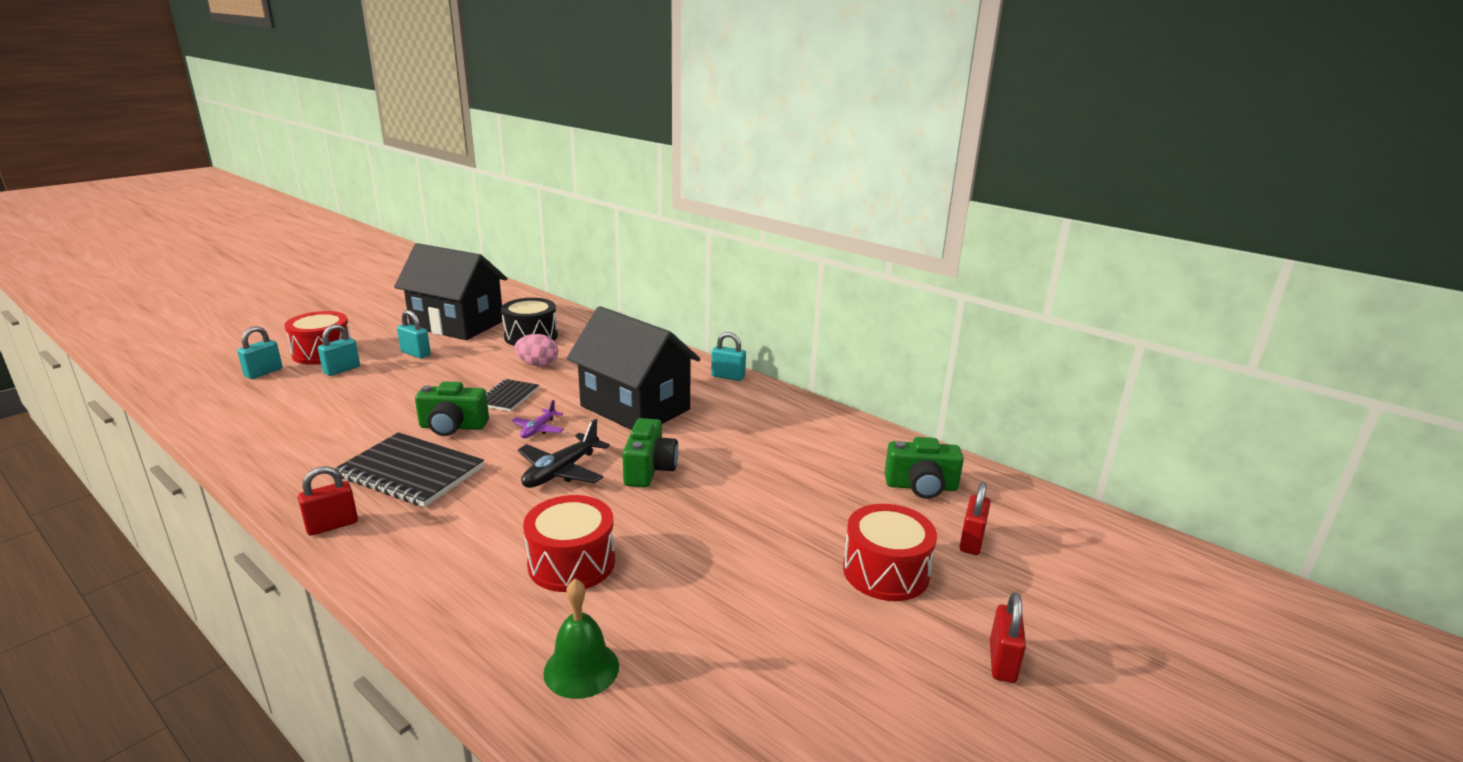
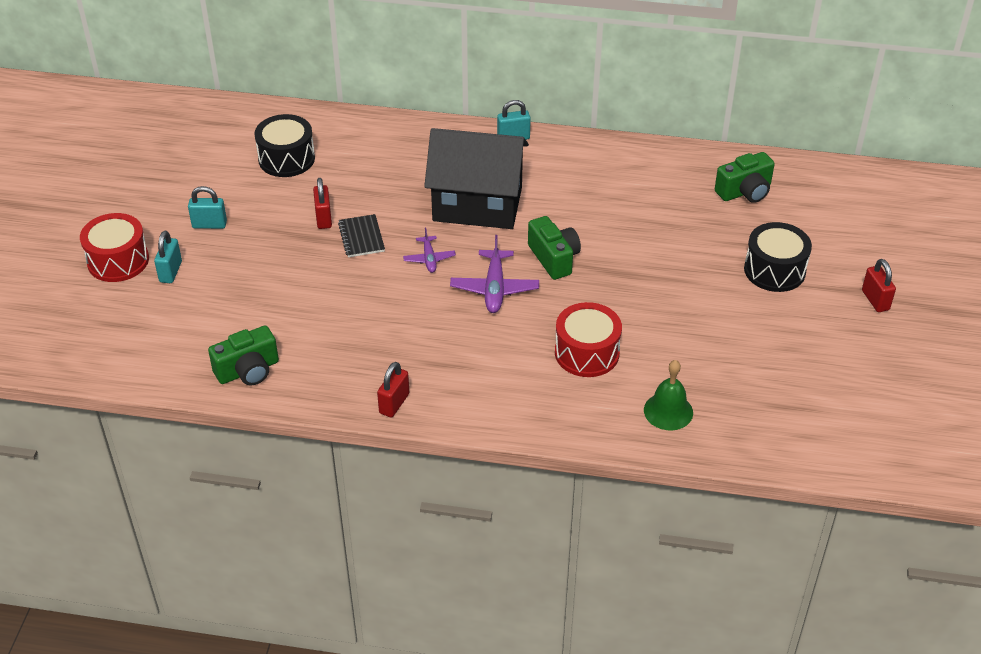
camera: 30 degrees left, 20 degrees up
turquoise padlock [237,326,282,379] -> none
black notebook [334,432,484,507] -> none
black house [394,243,508,340] -> none
green camera [415,381,489,436] -> green camera moved to [208,326,279,386]
pink egg [515,334,558,367] -> none
black plane [518,419,610,488] -> purple plane [450,235,539,313]
red drum [843,504,937,601] -> black drum [744,222,812,292]
red padlock [959,482,991,555] -> red padlock moved to [313,178,332,229]

